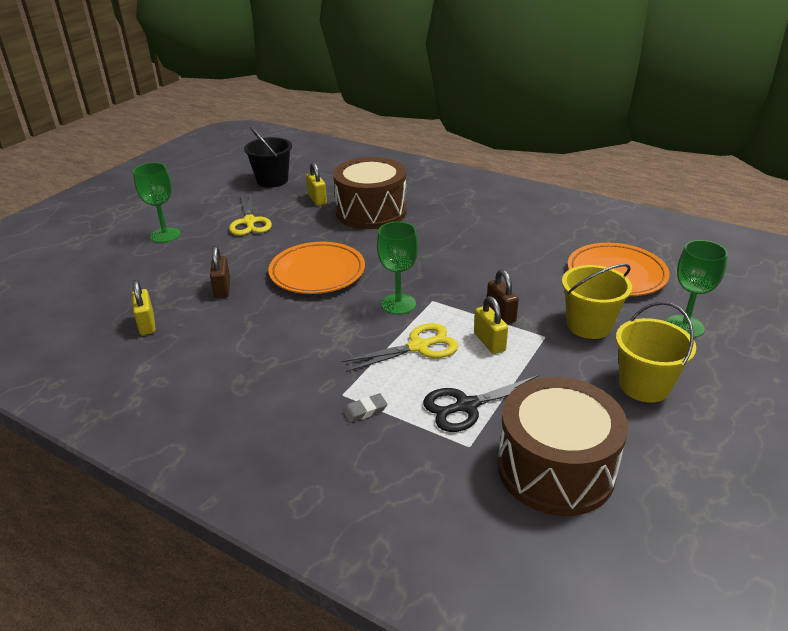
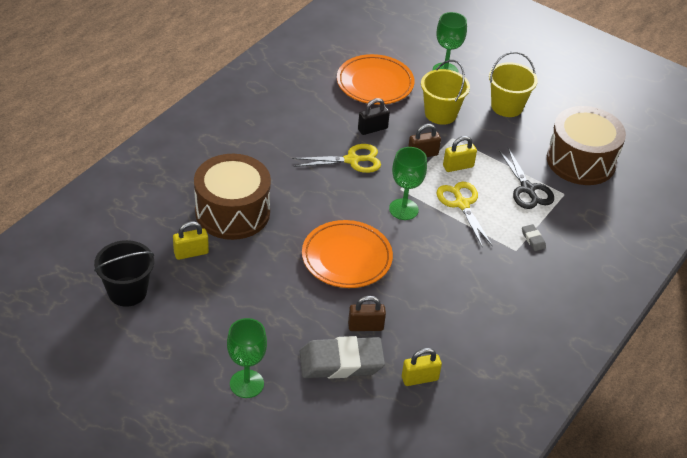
camera: 90 degrees left, 10 degrees up
yellow scissors [229,194,272,236] -> yellow scissors moved to [292,144,381,173]
none -> grey eraser [300,336,385,379]
none -> black padlock [358,98,390,135]

